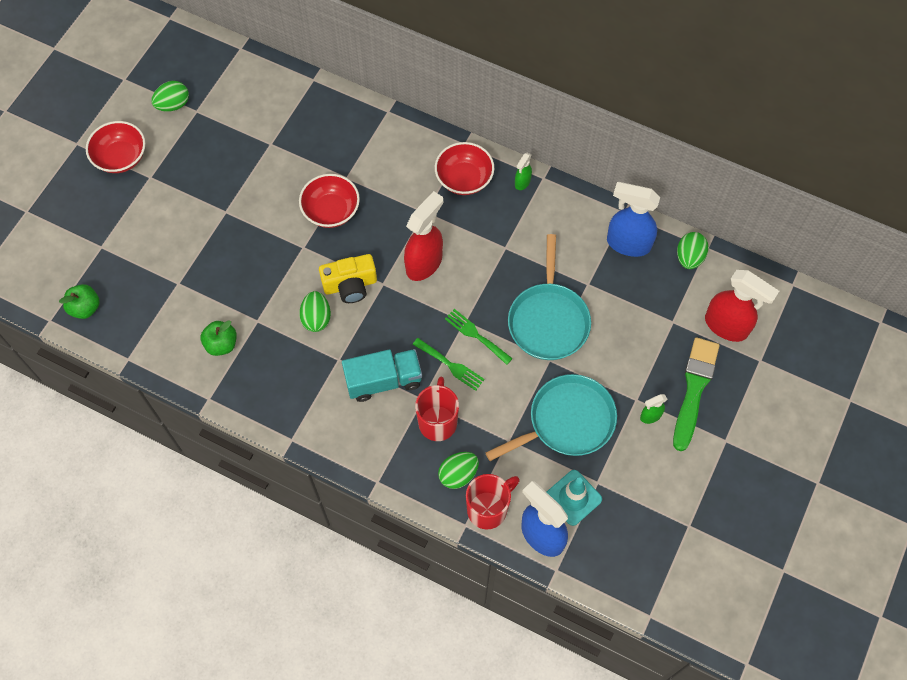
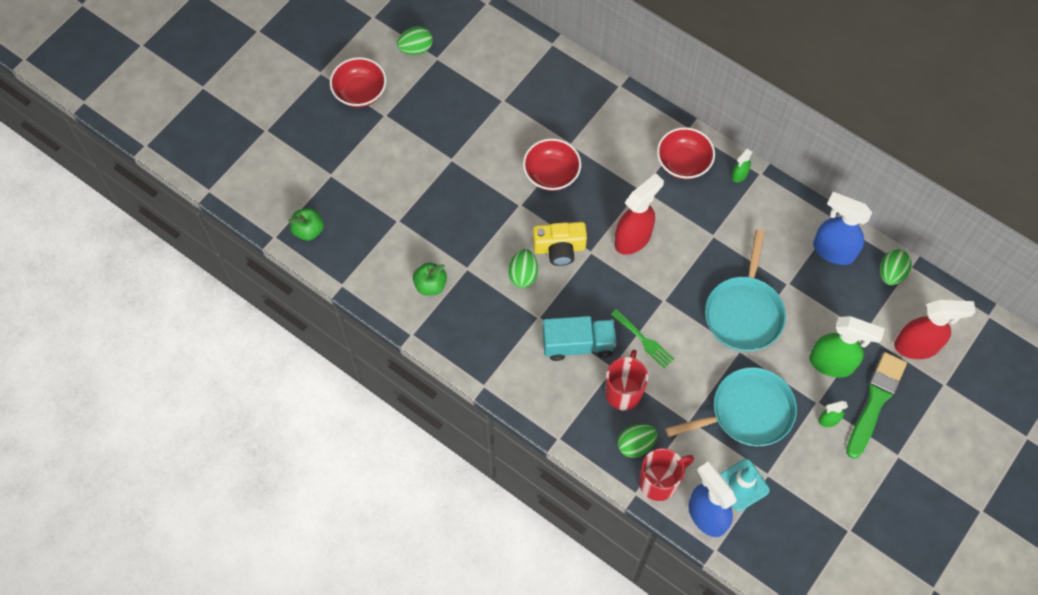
camera: 10 degrees right, 0 degrees up
green fork [445,309,513,365] -> none
red spray bottle [705,270,779,342] -> red spray bottle turned 45 degrees counterclockwise [894,300,976,359]
none -> green spray bottle [809,316,885,378]

